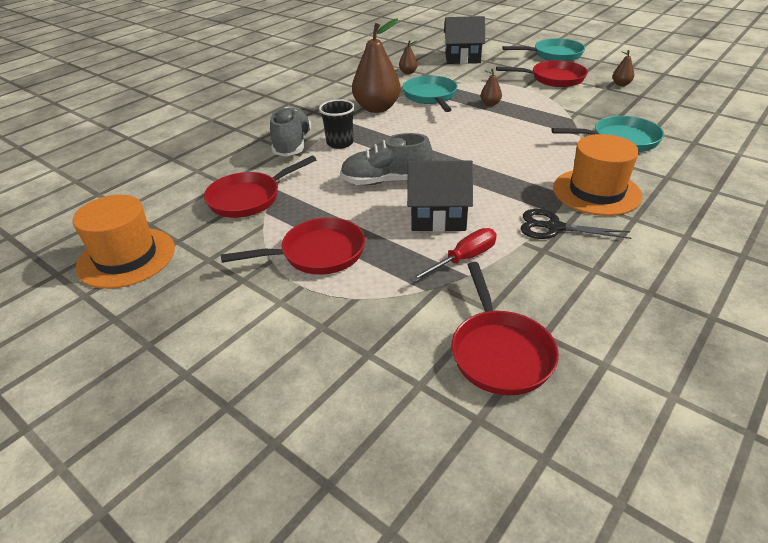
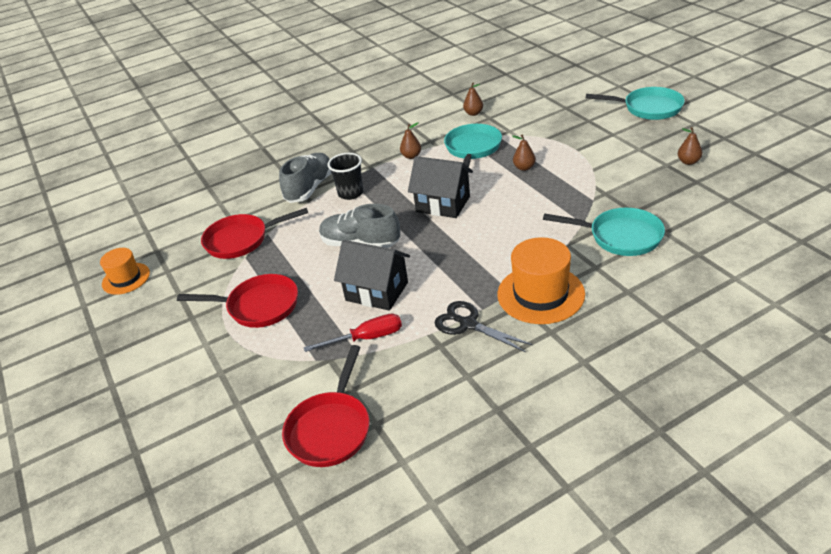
camera: 25 degrees right, 0 degrees up
orange hat [72,195,175,289] -> orange hat [100,248,150,295], size x0.62
brown pear [352,18,401,113] -> brown pear [400,122,421,159], size x0.44
black house [444,16,485,64] -> black house moved to [408,156,473,218]
red pan [496,60,588,87] -> none

